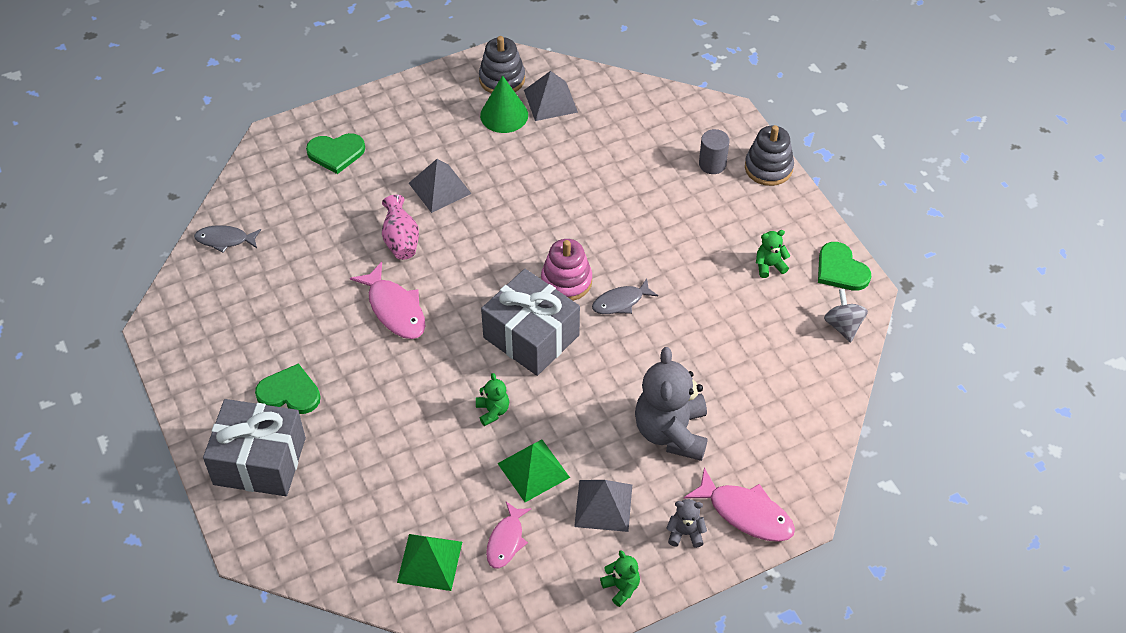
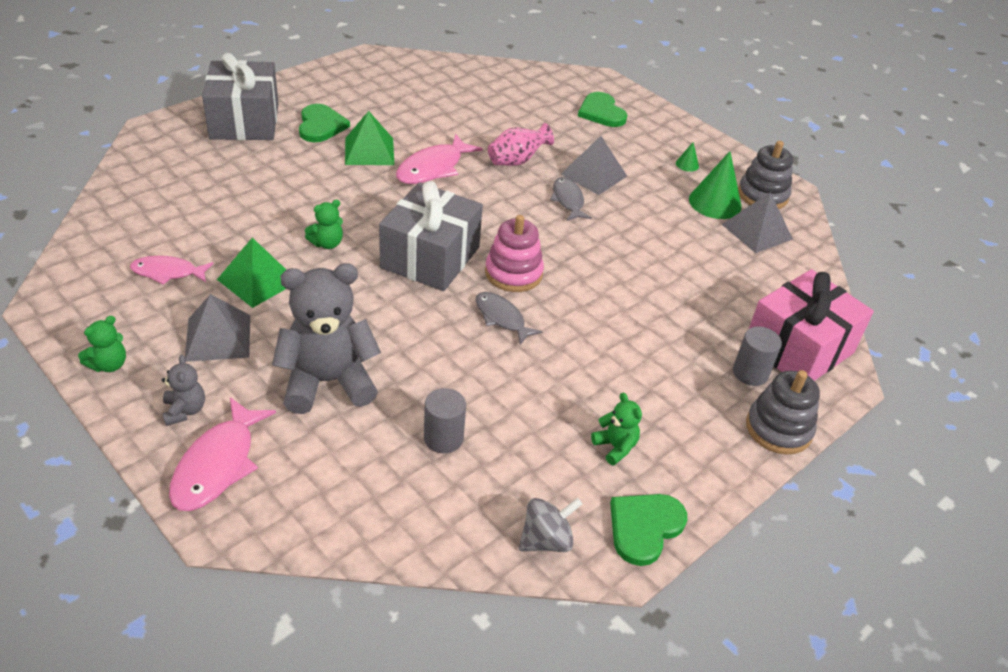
camera: 70 degrees right, 10 degrees down
grey fish [194,225,261,253] -> grey fish moved to [550,177,592,221]
green pyramid [397,534,462,591] -> green pyramid moved to [345,111,394,165]
none -> grey cylinder [424,388,466,453]
none -> green cone [676,142,699,172]
none -> pink gift [749,269,874,381]

